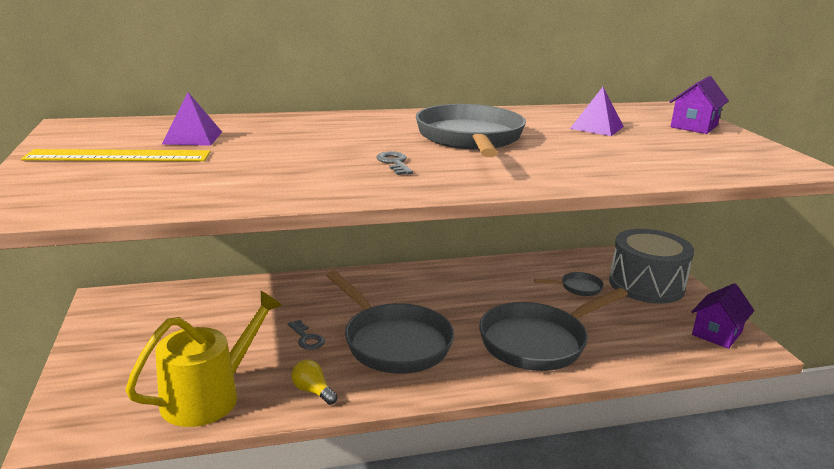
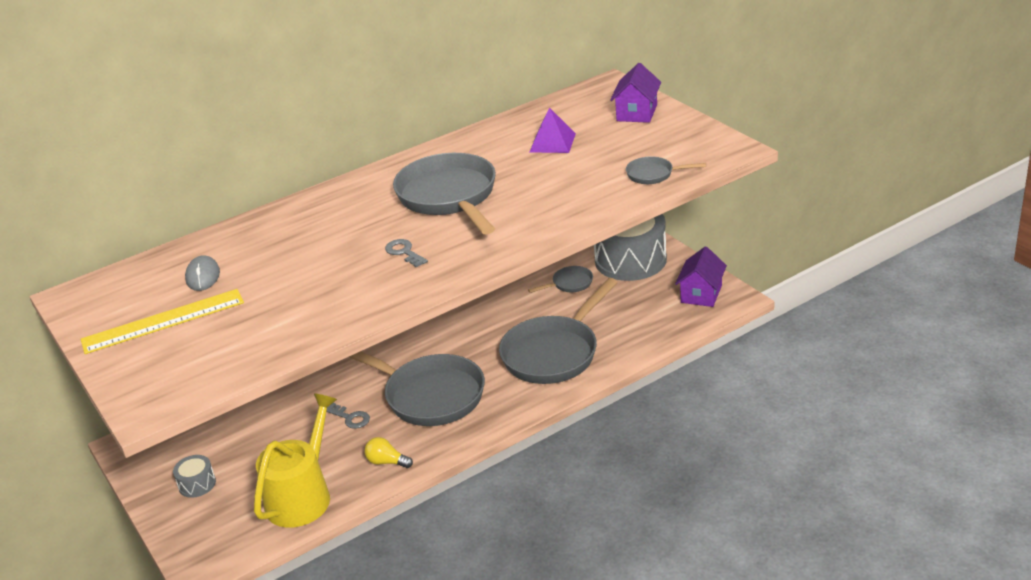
camera: 15 degrees left, 10 degrees up
purple pyramid [162,92,222,146] -> grey mouse [185,255,220,291]
none -> grey drum [173,455,216,498]
none -> grey pan [626,156,706,184]

